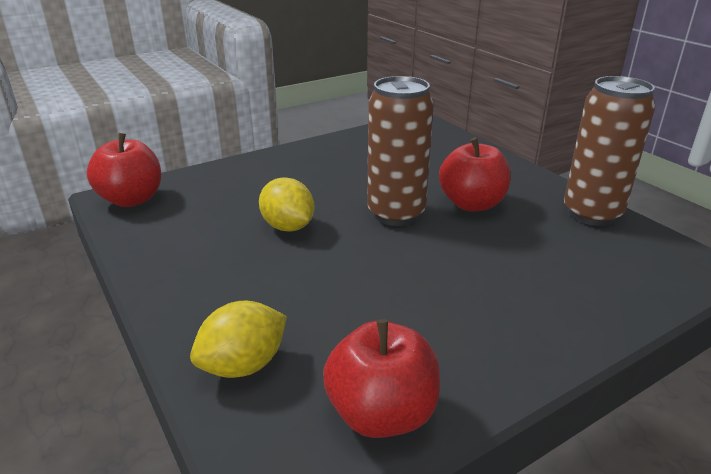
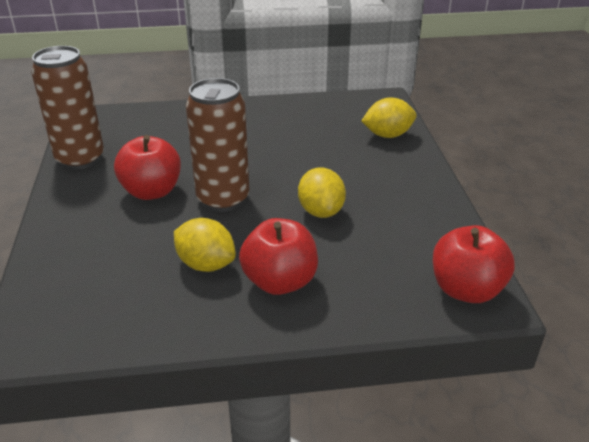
camera: 155 degrees left, 5 degrees up
red apple [323,319,440,438] -> red apple moved to [239,218,318,295]
none -> yellow lemon [174,218,236,272]

